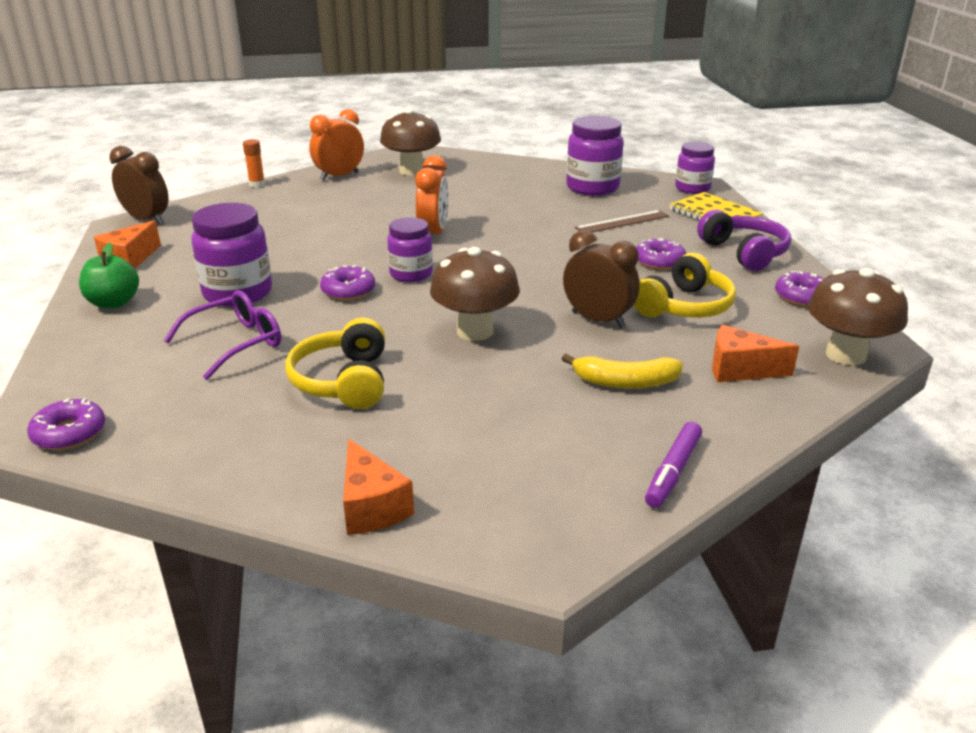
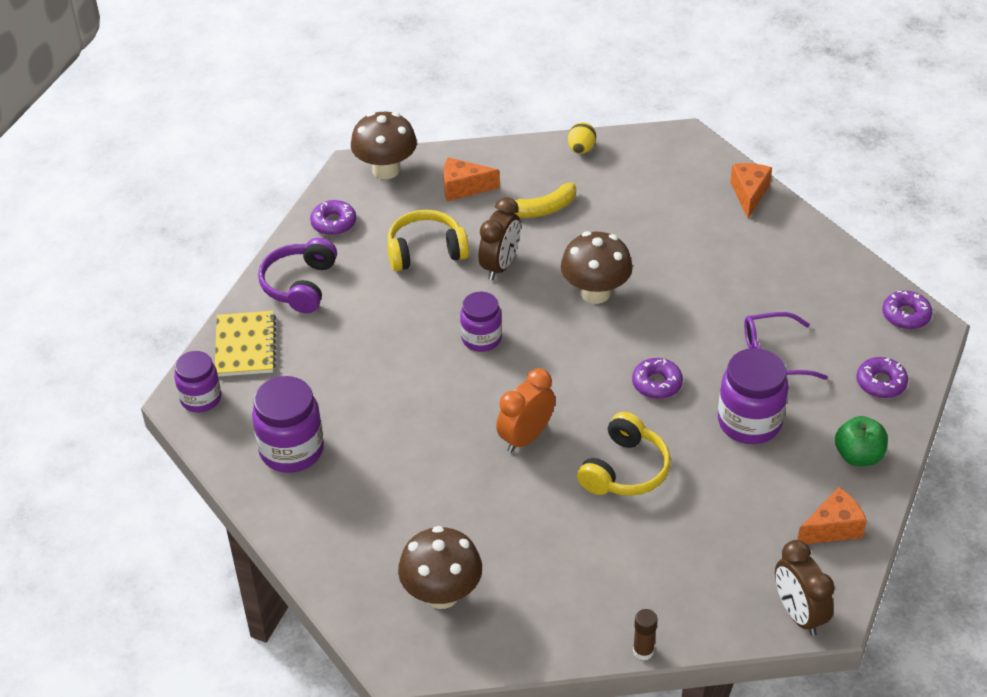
camera: 145 degrees left, 15 degrees up
orange glue stick [243,139,265,188] -> brown glue stick [633,609,658,661]
yellow headphones [285,318,385,409] -> yellow headphones moved to [577,412,671,496]
orange clock [309,109,364,181] -> none
purple jar [387,217,433,282] -> purple jar moved to [460,292,502,352]
yellow banana [562,354,683,389] -> yellow banana turned 120 degrees clockwise [496,183,576,218]
brown clock [563,230,640,328] -> brown clock turned 135 degrees counterclockwise [479,197,521,280]
brown ruler [575,210,669,232] -> none
purple donut [636,238,686,270] -> purple donut moved to [857,357,908,398]
purple marker [645,422,702,508] -> yellow egg [568,122,596,154]
orange cheese [712,325,799,382] -> orange cheese turned 135 degrees clockwise [443,157,500,201]

